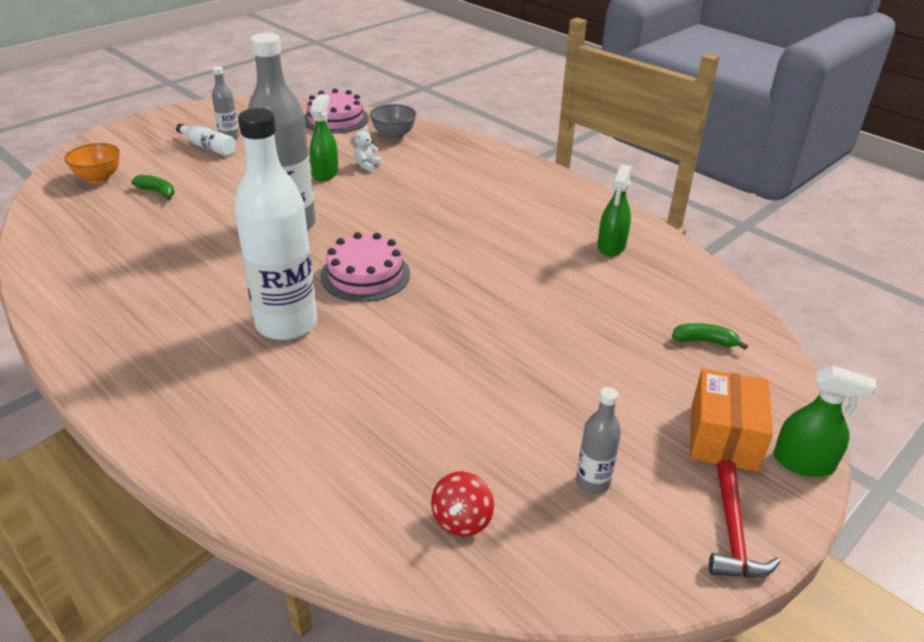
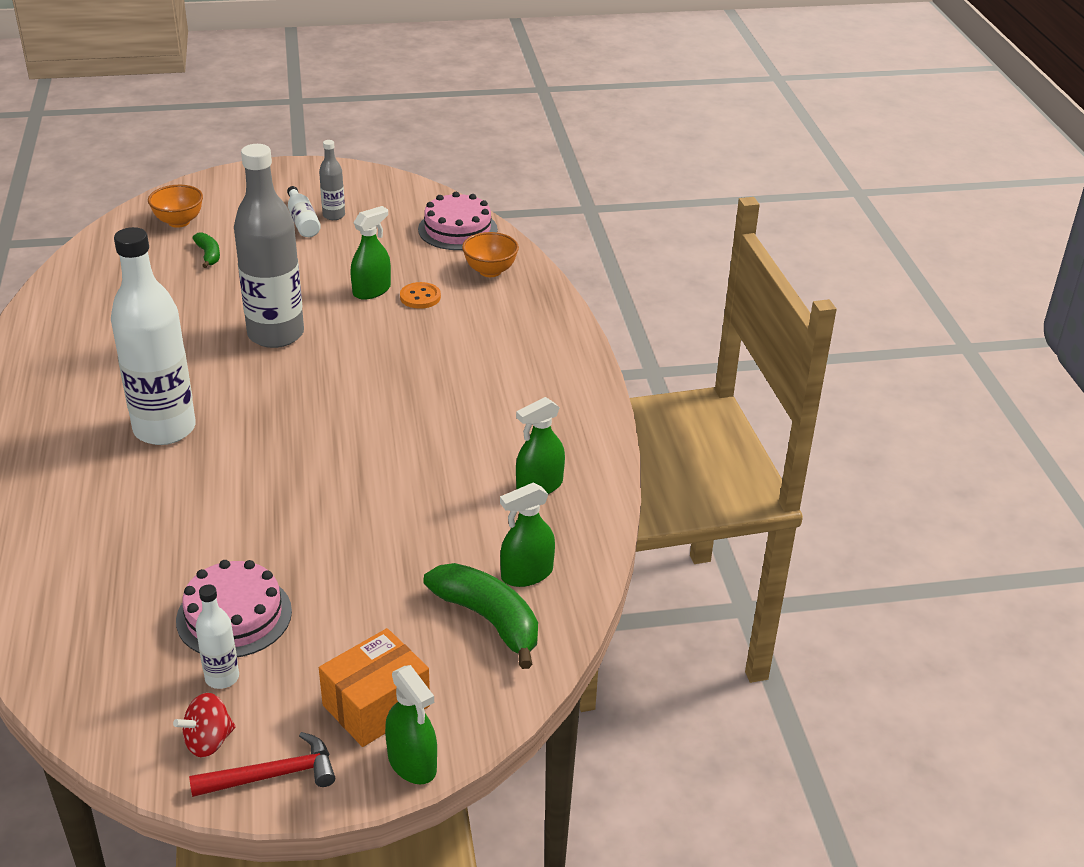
camera: 35 degrees right, 0 degrees up
pink cake [320,232,410,302] -> pink cake moved to [176,560,292,657]
white teddy bear [354,126,382,172] -> orange button [400,282,441,309]
grey bowl [370,104,417,140] -> orange bowl [462,232,519,277]
red spinning top [431,471,494,537] -> red spinning top moved to [173,693,236,758]
grey bottle [576,387,621,494] -> white bottle [195,585,239,689]
green banana [672,323,748,350] -> green banana [424,563,538,669], size x1.91
red hammer [709,460,781,578] -> red hammer turned 150 degrees counterclockwise [189,732,335,797]
none -> green spray bottle [500,482,555,587]

